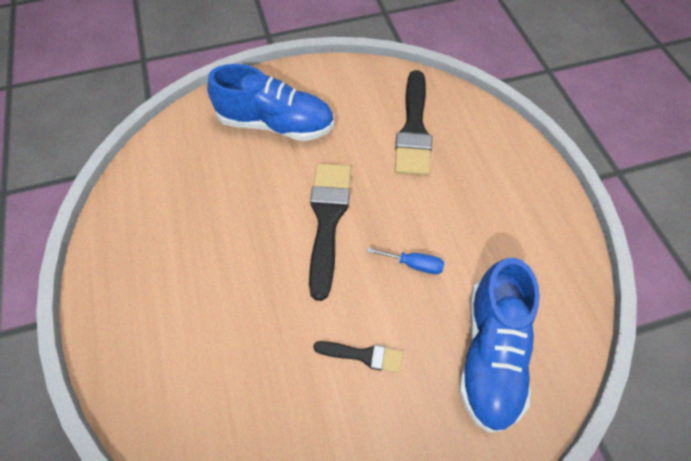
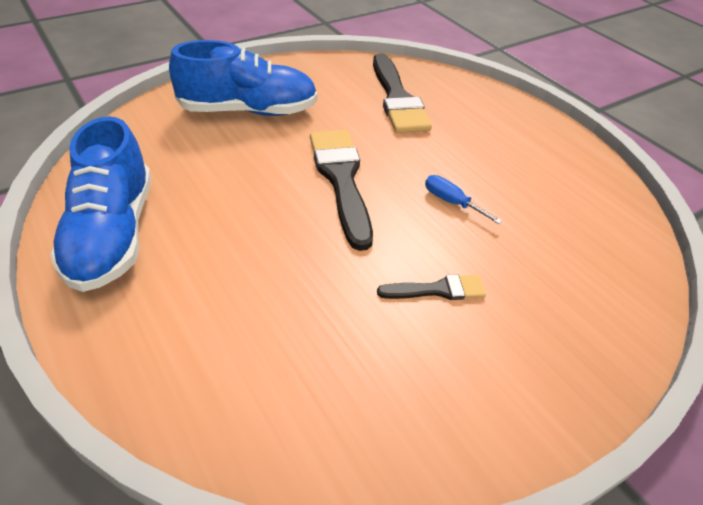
camera: 20 degrees left, 15 degrees down
blue screwdriver [367,247,444,274] -> blue screwdriver turned 135 degrees counterclockwise [425,175,502,224]
blue shoe [459,258,540,433] -> blue shoe moved to [50,116,152,292]

